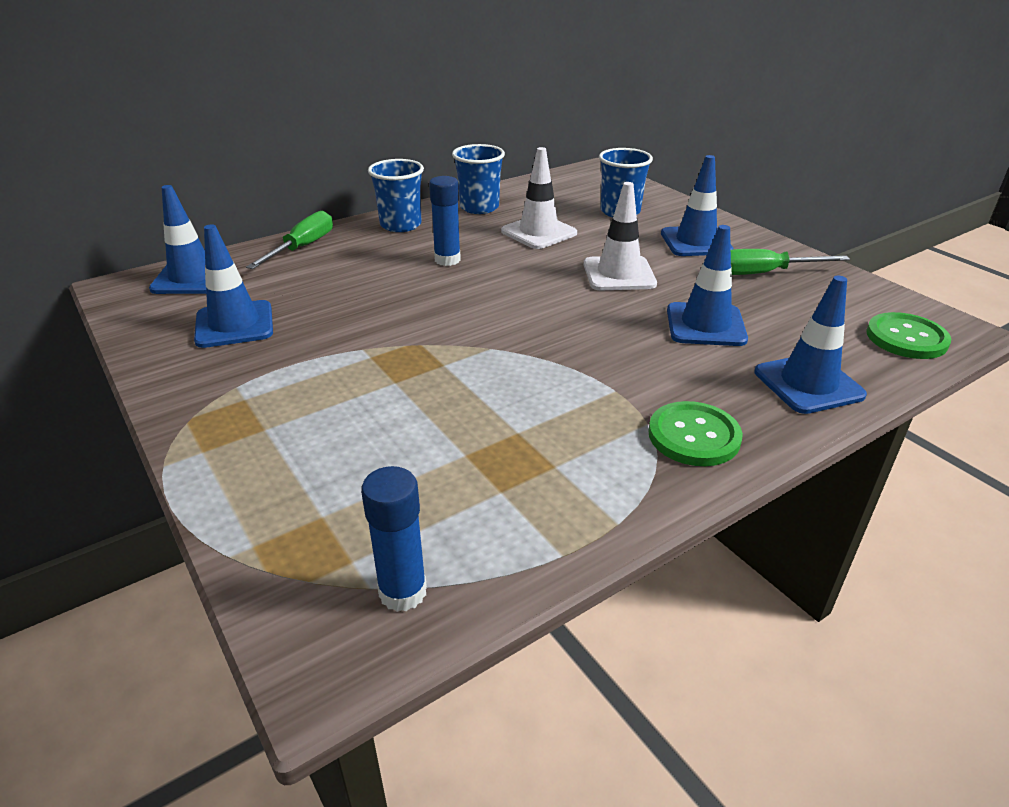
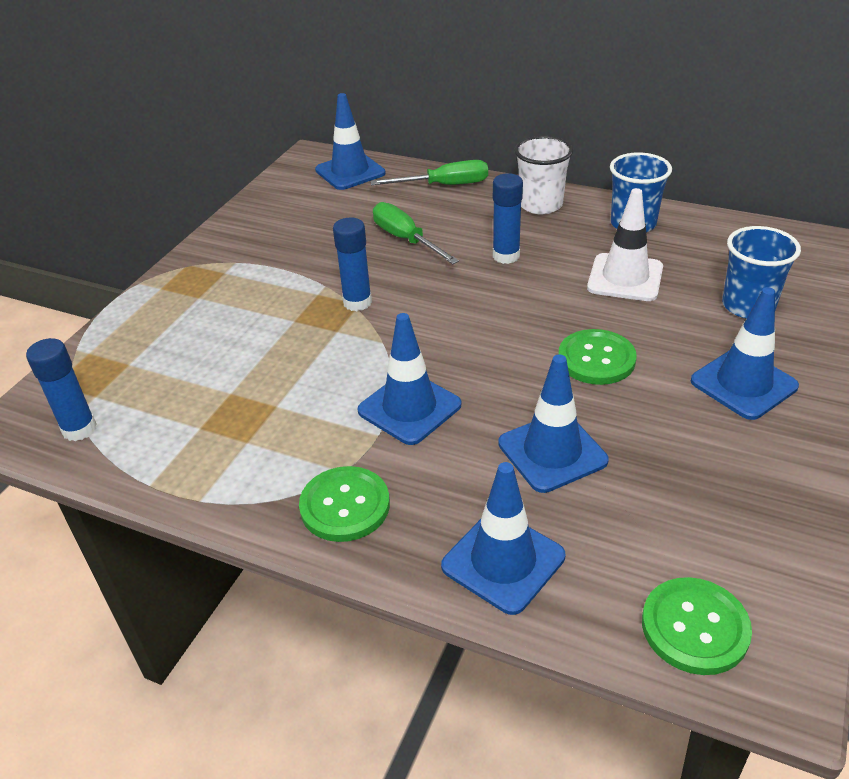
camera: 60 degrees right, 5 degrees up
blue traffic cone [194,225,273,348] -> blue traffic cone moved to [357,313,461,445]
blue cup [368,159,424,232] -> white cup [514,136,573,214]
white traffic cone [584,182,657,290] -> green button [558,329,637,385]
green screwdriver [731,249,850,275] -> green screwdriver moved to [373,202,459,264]
none -> blue glue stick [333,218,372,311]

